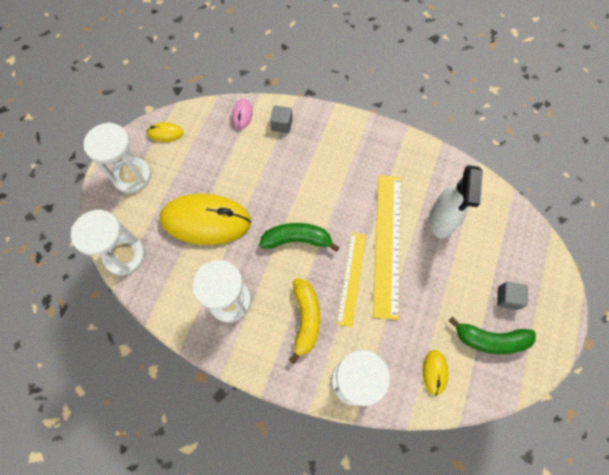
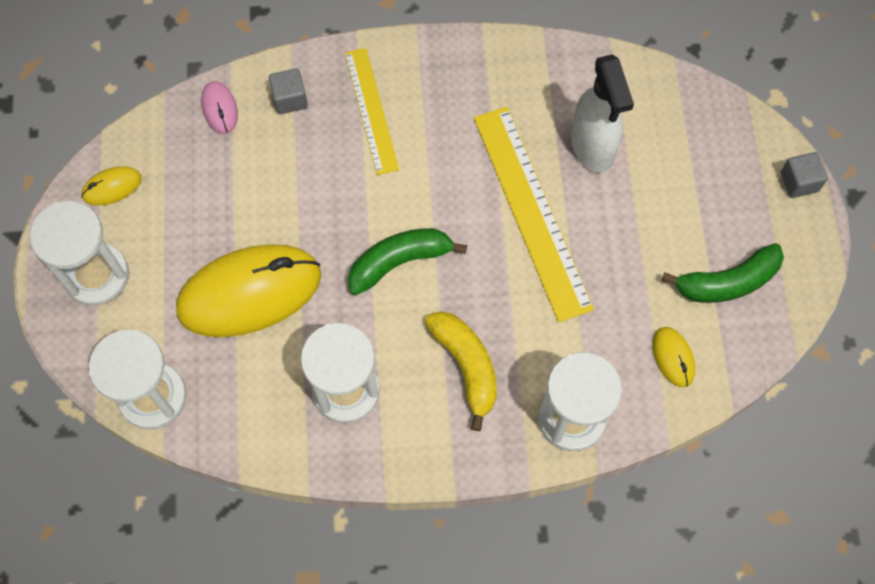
camera: 25 degrees left, 0 degrees up
yellow ruler [337,232,366,327] -> yellow ruler moved to [345,48,399,175]
grey cube [497,282,528,310] -> grey cube moved to [781,152,828,198]

